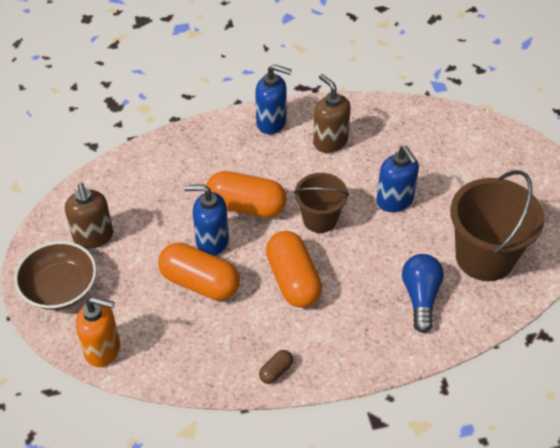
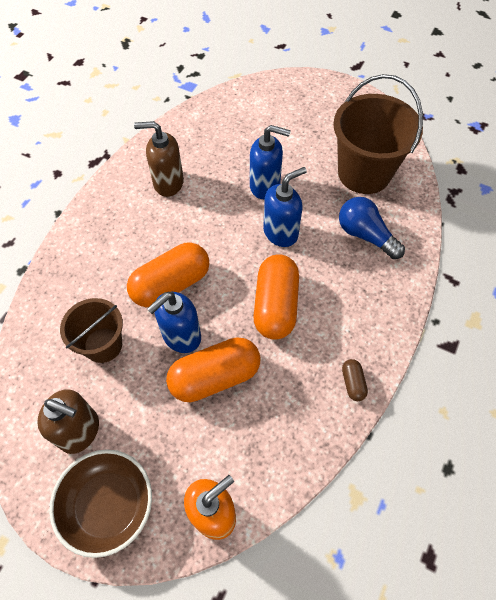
camera: 50 degrees left, 10 degrees up
blue soap dispenser [255,64,292,134] -> blue soap dispenser moved to [263,167,307,247]
orange capsule [266,231,322,308] -> orange capsule turned 75 degrees clockwise [253,254,299,340]
brown bucket [294,173,349,233] -> brown bucket moved to [60,298,123,363]

